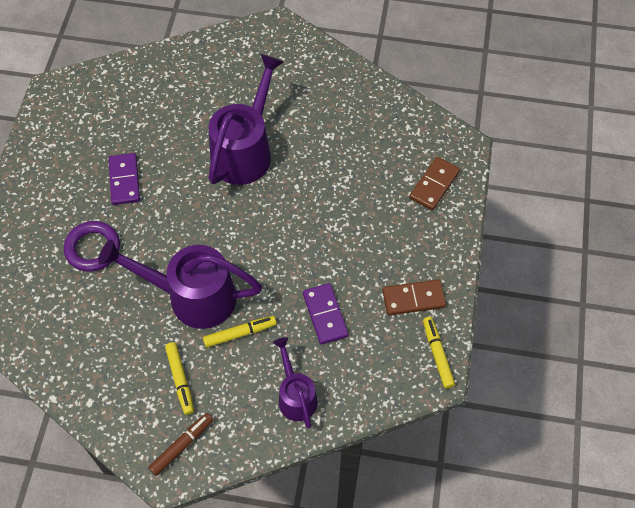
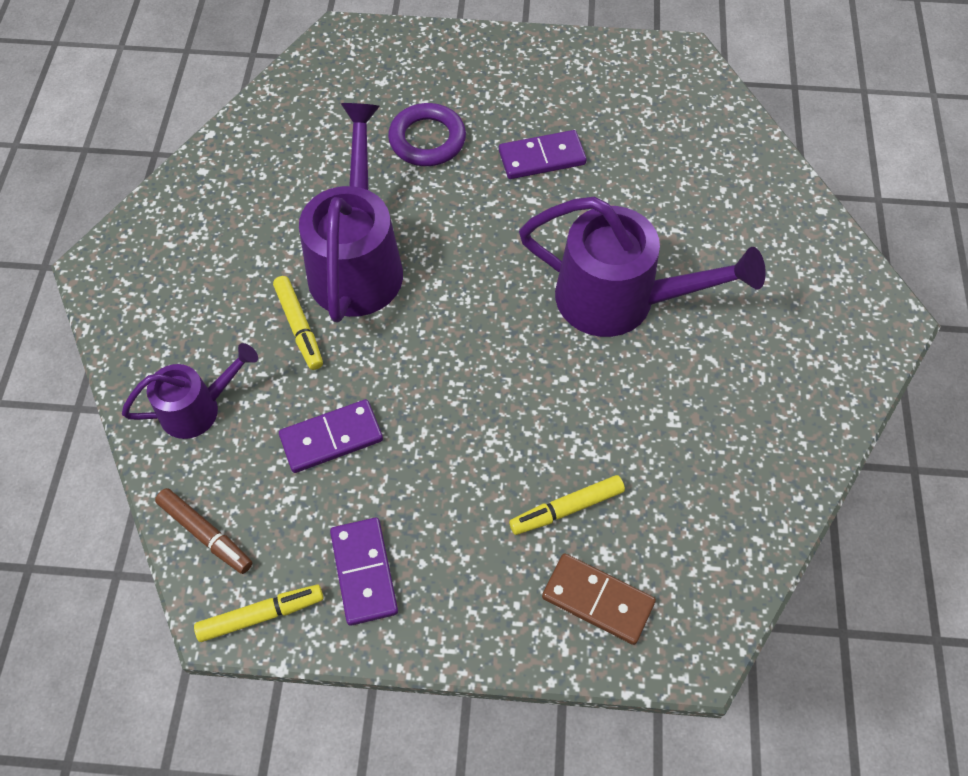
camera: 85 degrees right, 0 degrees up
brown marker [148,413,213,476] -> brown marker moved to [155,488,252,574]
yellow marker [165,342,194,415] -> yellow marker moved to [509,475,625,535]
brown domino [382,279,446,315] -> purple domino [330,518,398,626]

